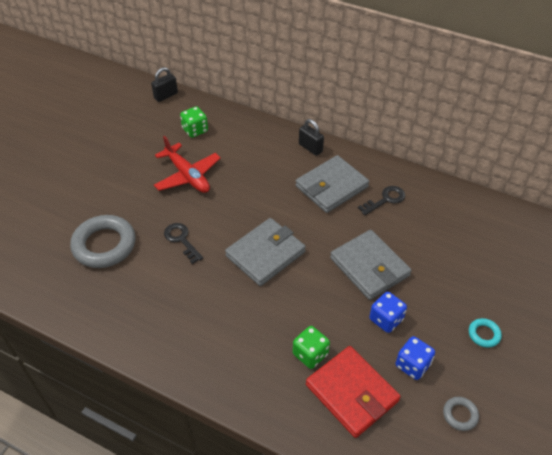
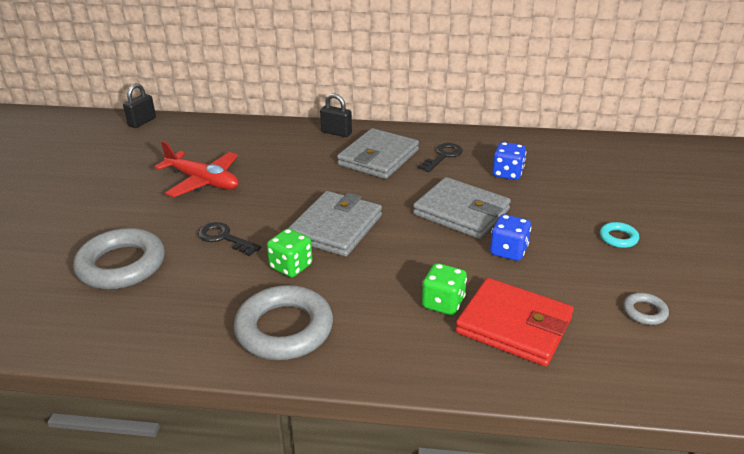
camera: 20 degrees left, 15 degrees down
green dice [180,106,208,138] -> green dice moved to [267,228,313,277]
blue dice [395,336,435,380] -> blue dice moved to [492,142,526,180]
none -> grey ring [234,285,333,360]

